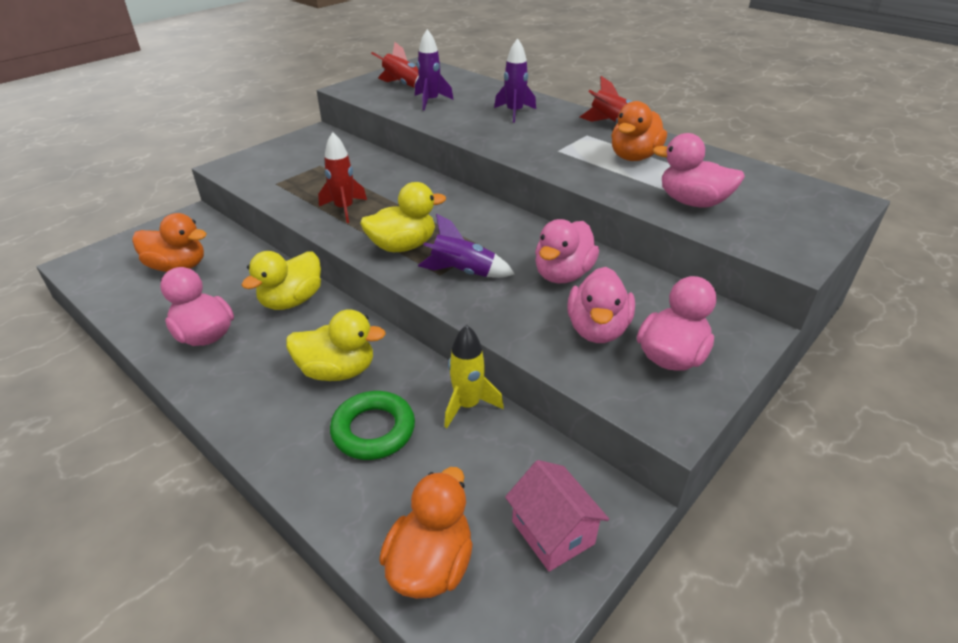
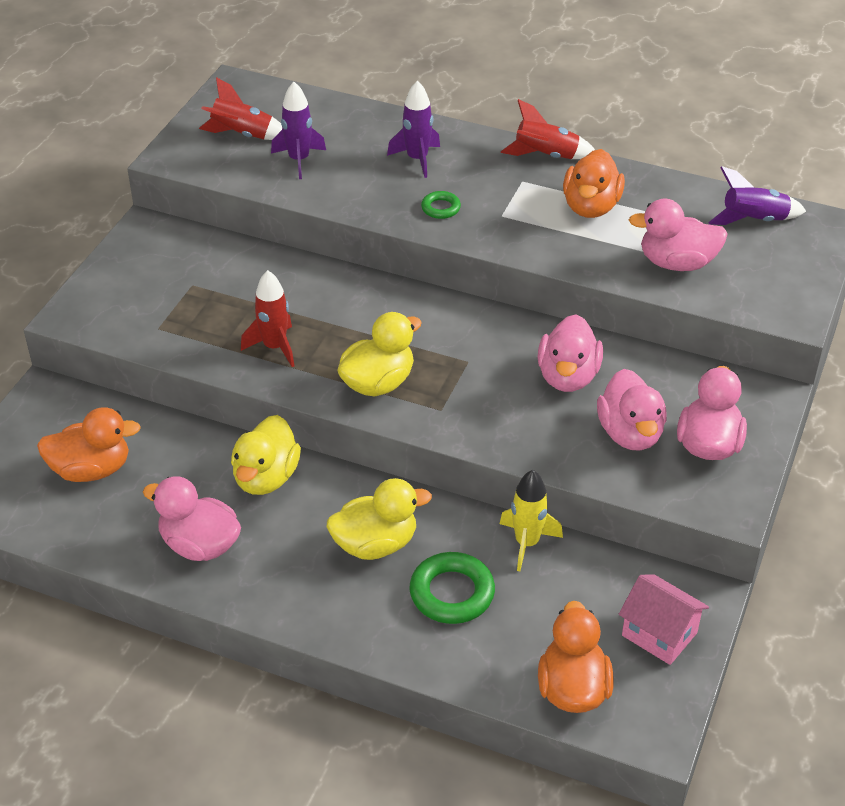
camera: 20 degrees left, 5 degrees up
purple rocket [418,213,514,278] -> purple rocket moved to [708,166,806,225]
none -> green ring [421,191,461,219]

